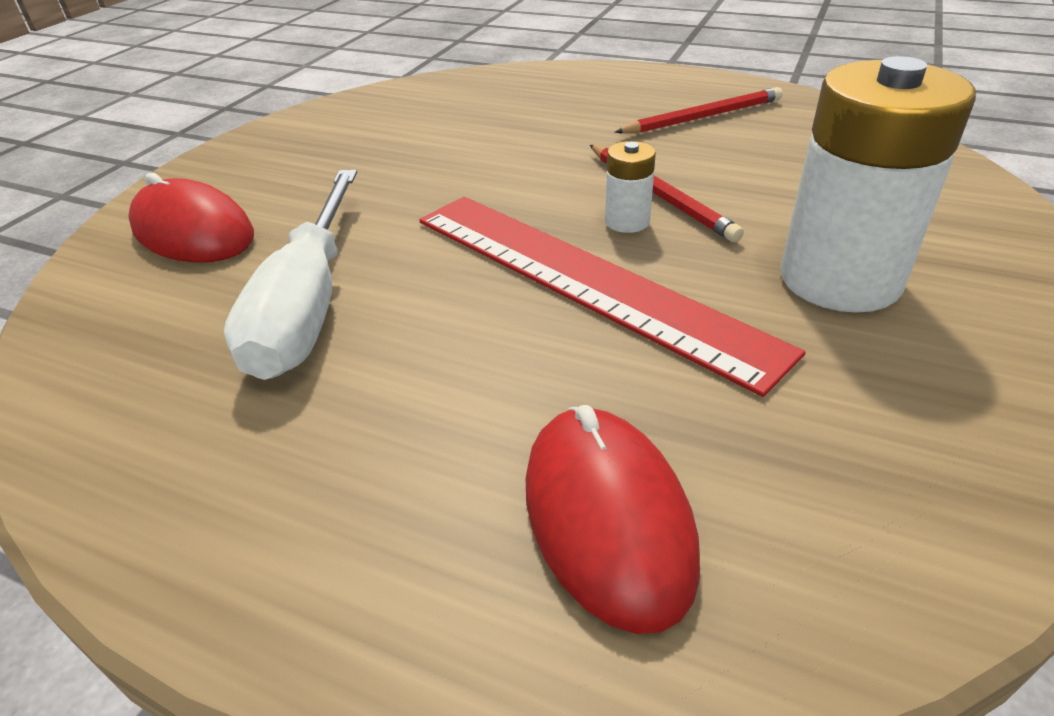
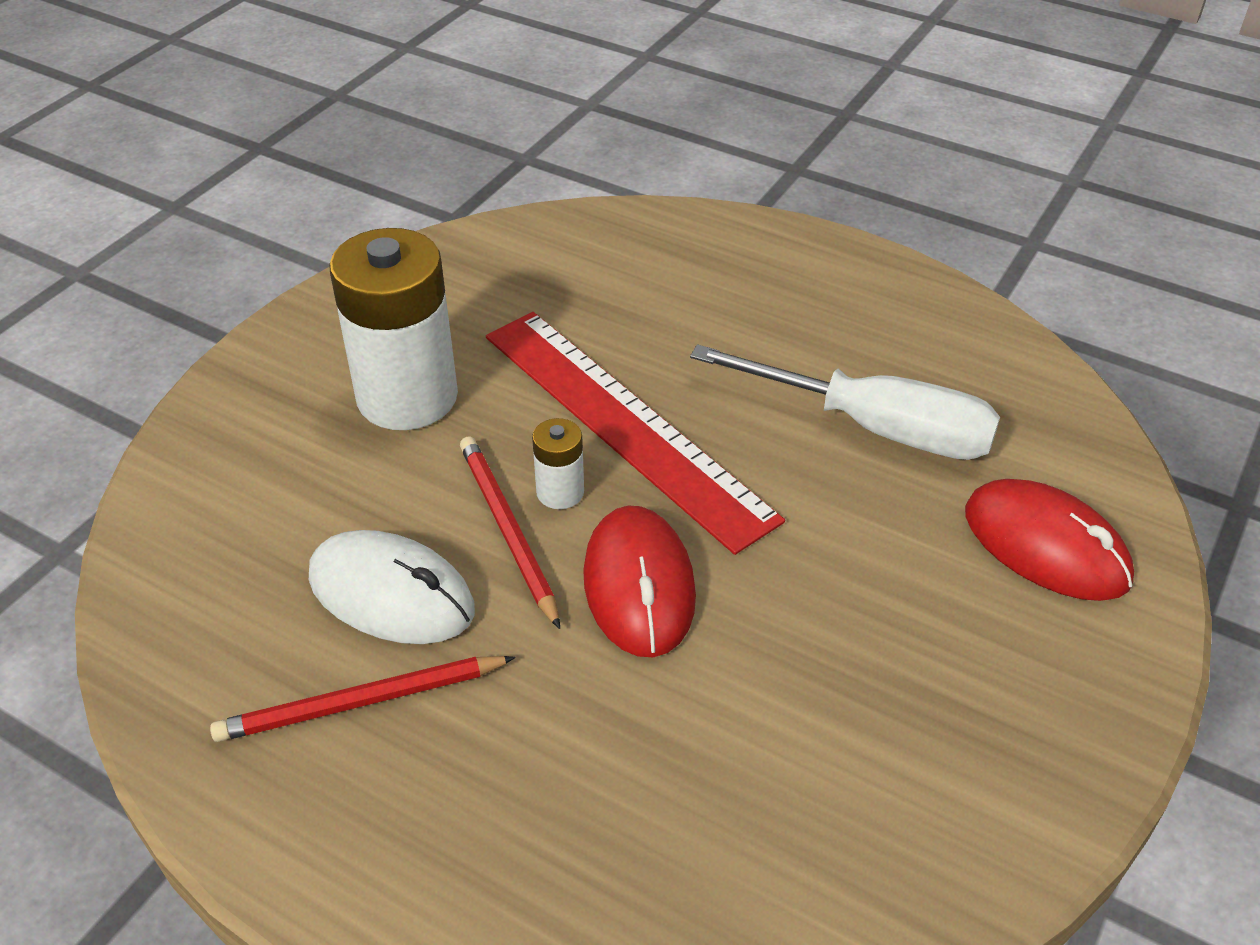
camera: 175 degrees left, 5 degrees up
white screwdriver [224,170,357,380] -> white screwdriver turned 105 degrees clockwise [690,344,1000,460]
red mouse [526,405,700,634] -> red mouse moved to [583,506,696,657]
none -> white mouse [309,530,475,644]

